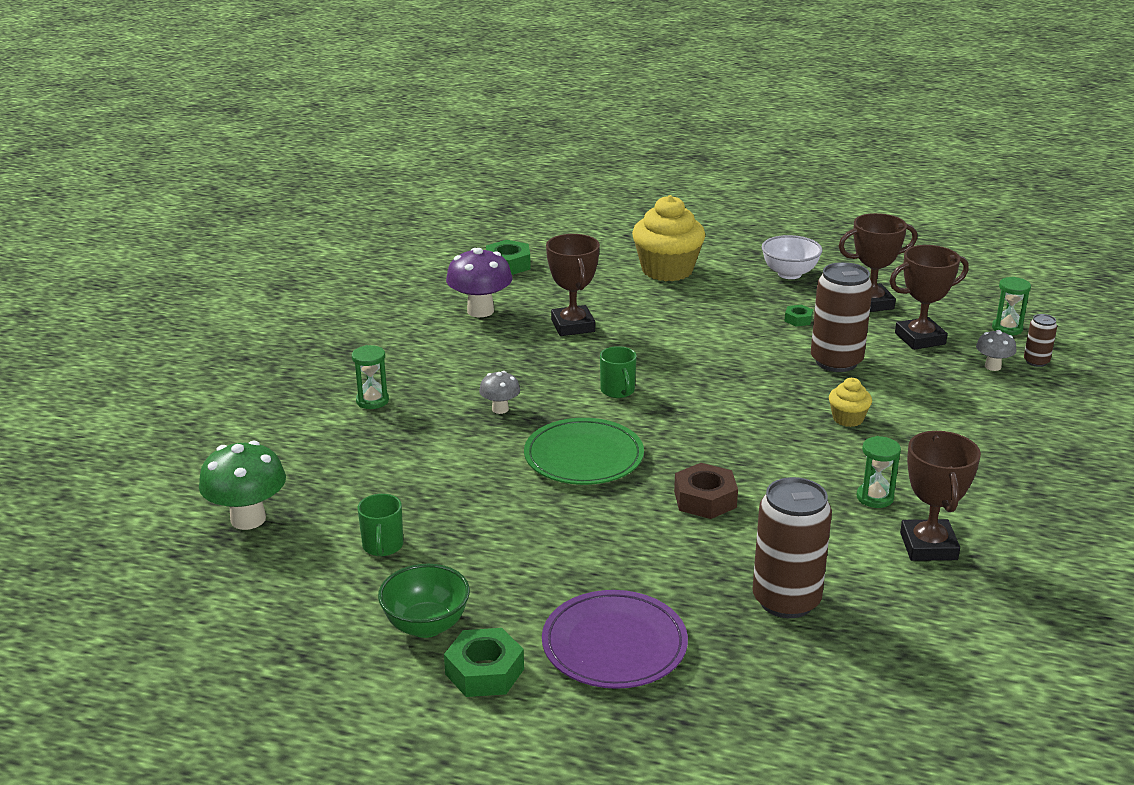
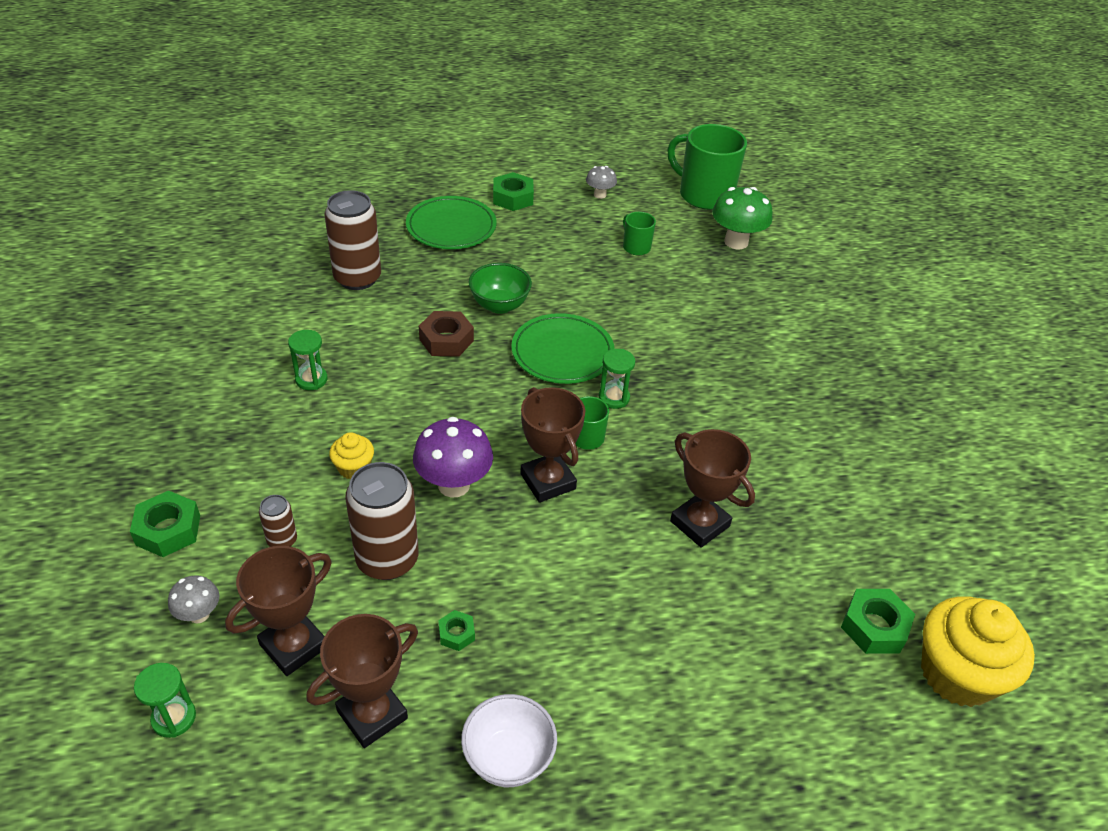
camera: 150 degrees right, 15 degrees up
green hourglass [352,345,389,409] -> green hourglass moved to [599,349,635,409]
green bowl [378,564,470,638] -> green bowl moved to [469,263,532,314]
purple mushroom [446,248,512,317] -> purple mushroom moved to [413,417,493,498]
grey mushroom [479,371,520,414] -> grey mushroom moved to [586,166,617,199]
purple plate [542,590,688,689] -> green plate [406,196,497,249]
yellow cupcake [632,195,706,281] -> yellow cupcake moved to [921,596,1035,707]
brown trophy [900,431,981,561] -> brown trophy moved to [520,387,585,503]
brown can [1024,314,1057,367] -> brown can moved to [259,495,297,547]
none -> green nut [130,491,200,557]
none -> green mug [667,124,747,210]

